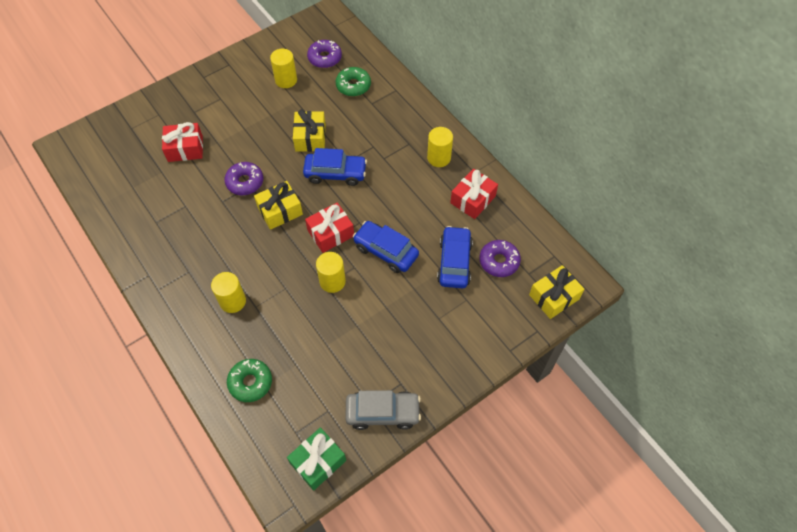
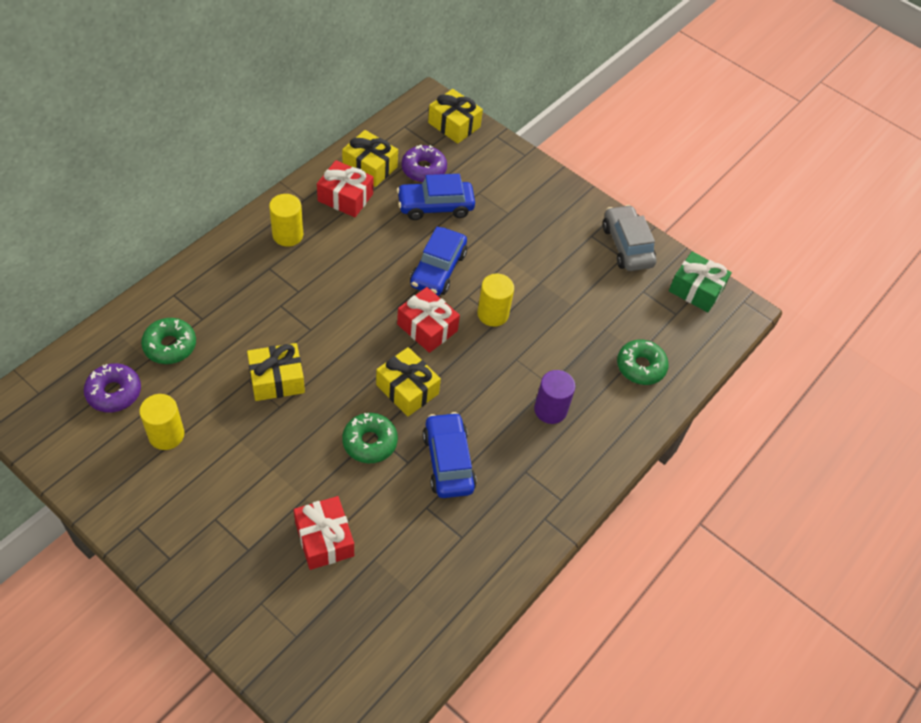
camera: 110 degrees left, 5 degrees down
yellow cylinder [211,272,246,313] -> purple cylinder [534,370,575,424]
purple donut [224,162,263,195] -> green donut [342,413,398,463]
blue car [303,148,367,186] -> blue car moved to [423,412,477,498]
none -> yellow gift [342,130,398,187]

